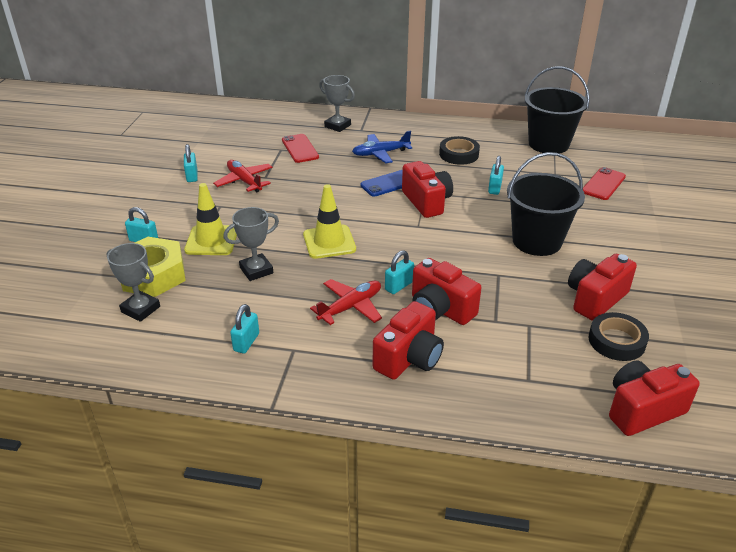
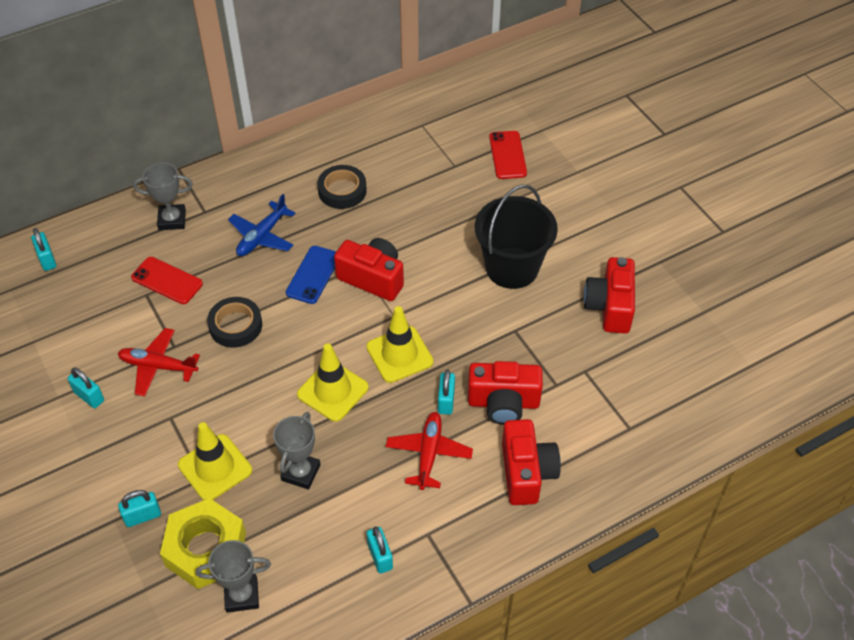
camera: 40 degrees left, 15 degrees up
turquoise padlock [488,156,504,195] -> turquoise padlock moved to [31,228,56,271]
black bucket [525,66,590,154] -> none
black tape [589,312,649,361] -> black tape moved to [207,297,262,348]
red camera [609,361,700,436] -> none
none -> yellow traffic cone [366,306,434,383]

